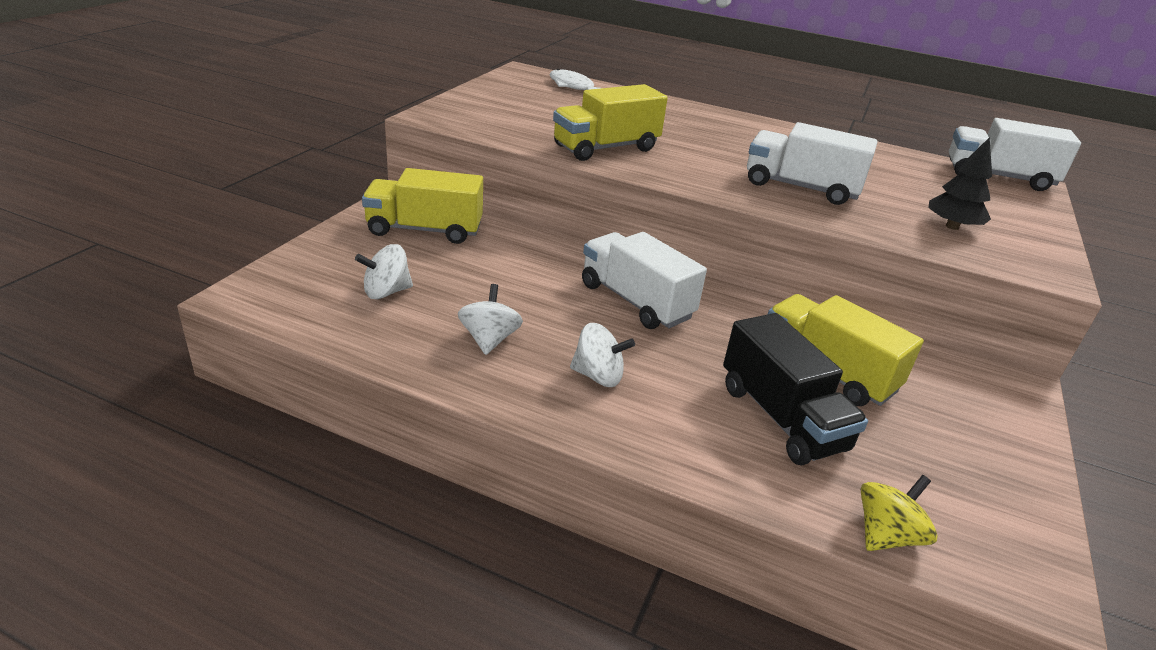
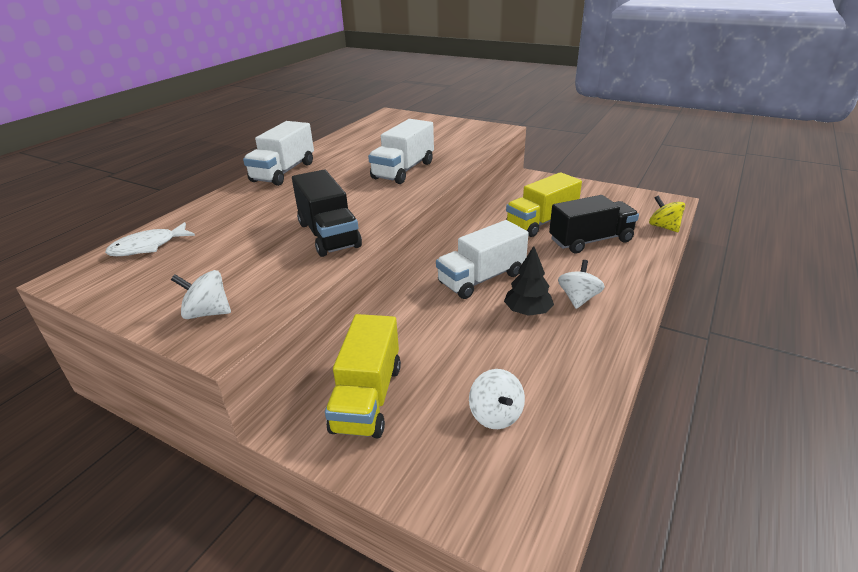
camera: 80 degrees left, 0 degrees up
white spinning top [458,284,523,355] -> white spinning top moved to [171,270,231,319]
yellow truck [553,84,668,161] -> black truck [292,170,362,257]
black tree [929,137,992,230] -> black tree moved to [504,246,554,316]
white truck [949,118,1081,191] -> white truck moved to [243,121,314,186]

